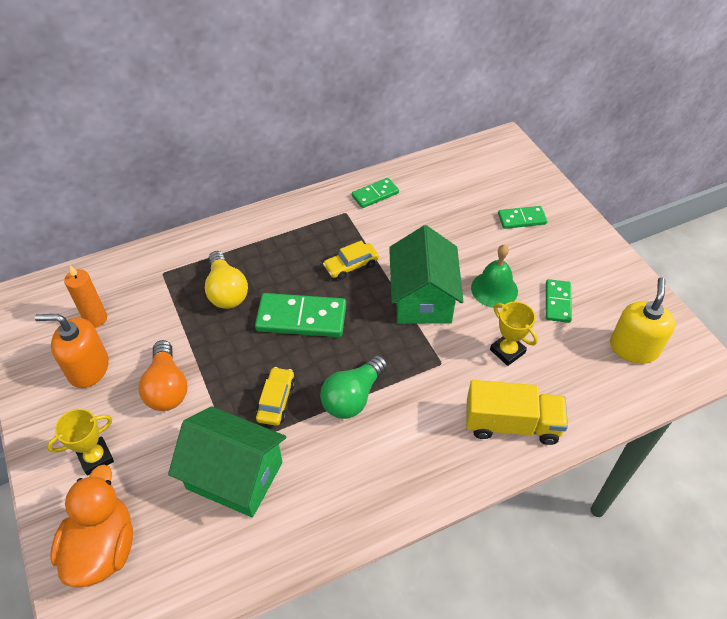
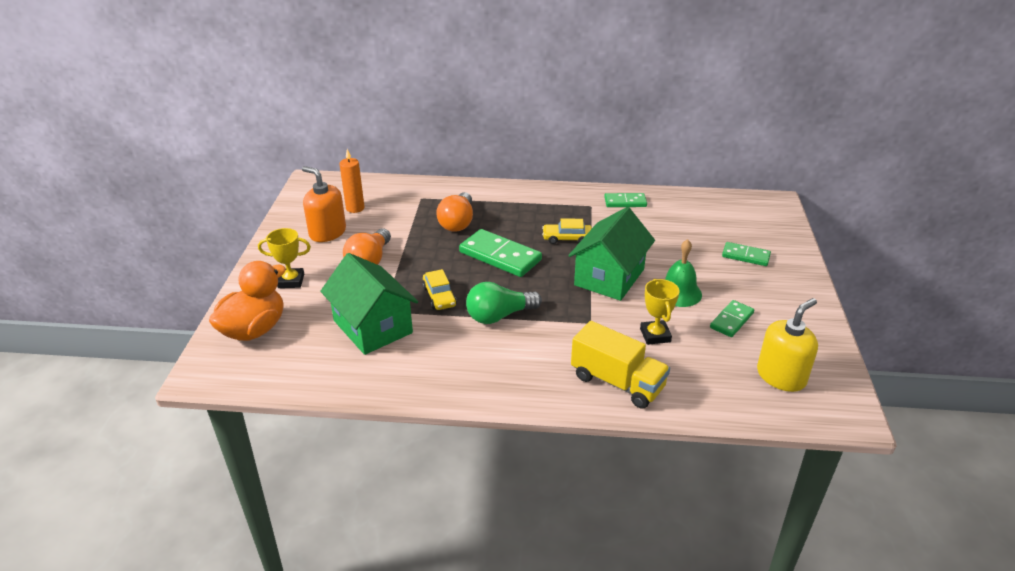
camera: 30 degrees right, 15 degrees down
yellow light bulb [205,251,248,309] -> orange light bulb [436,192,473,232]
yellow car [256,367,295,426] -> yellow car turned 120 degrees clockwise [422,269,457,310]

